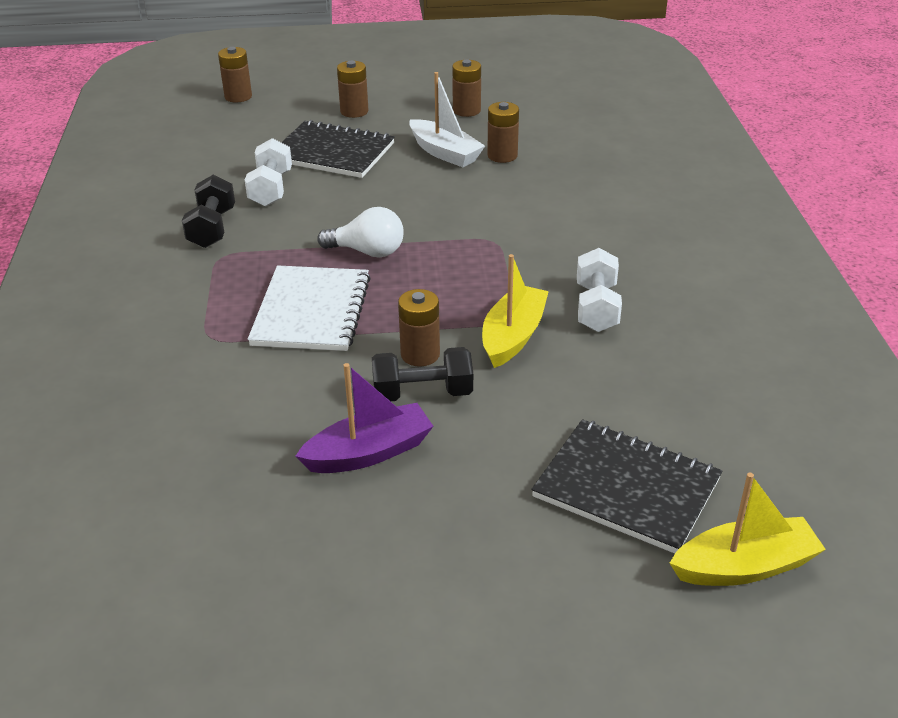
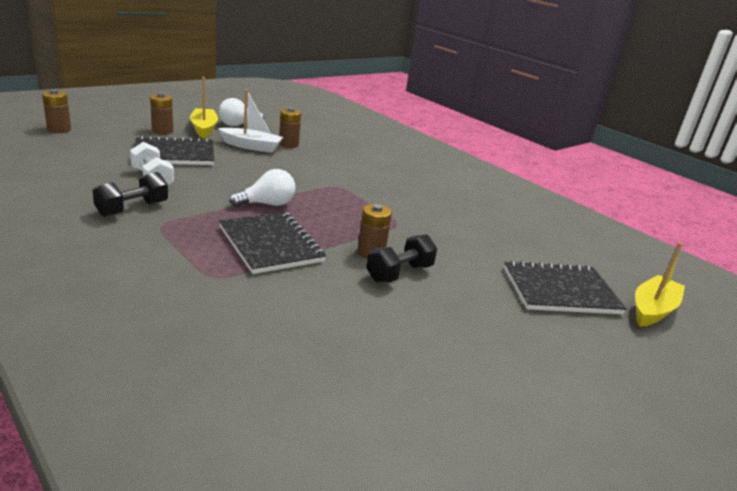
camera: 40 degrees left, 10 degrees down
black dumbbell [182,175,235,248] -> black dumbbell turned 75 degrees clockwise [92,172,168,217]
white notebook [248,265,371,351] -> black notebook [219,212,326,274]
purple boat [295,363,434,473] -> none
brown battery [452,60,481,117] -> white light bulb [219,98,264,126]
yellow boat [482,254,549,368] -> yellow boat moved to [190,77,218,139]
white dumbbell [577,248,622,332] -> none

